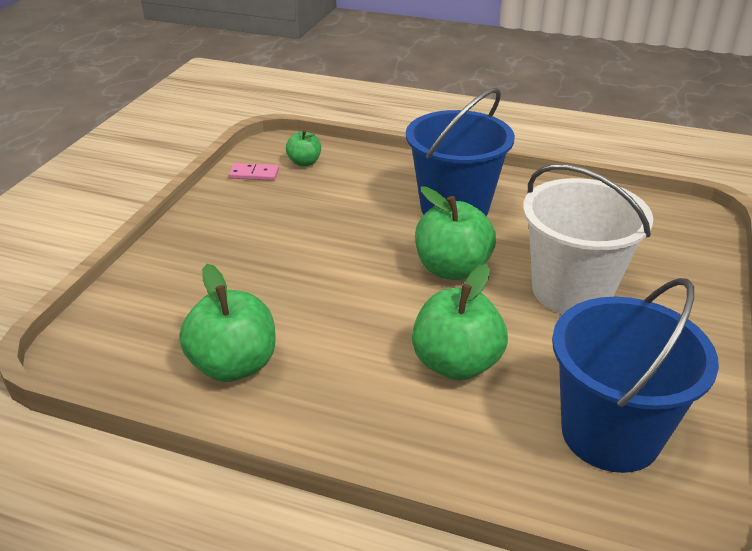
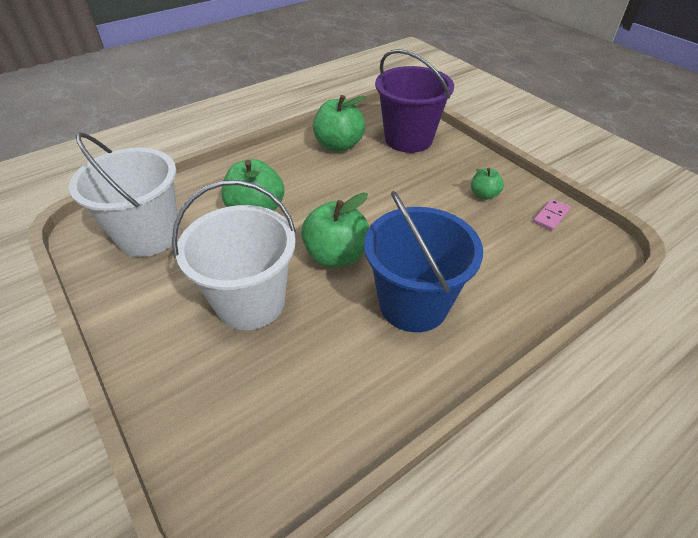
camera: 125 degrees right, 10 degrees up
green apple [286,130,321,167] -> green apple moved to [471,168,504,200]
blue bucket [552,278,719,473] -> white bucket [69,132,180,257]
none -> purple bucket [375,49,454,153]

